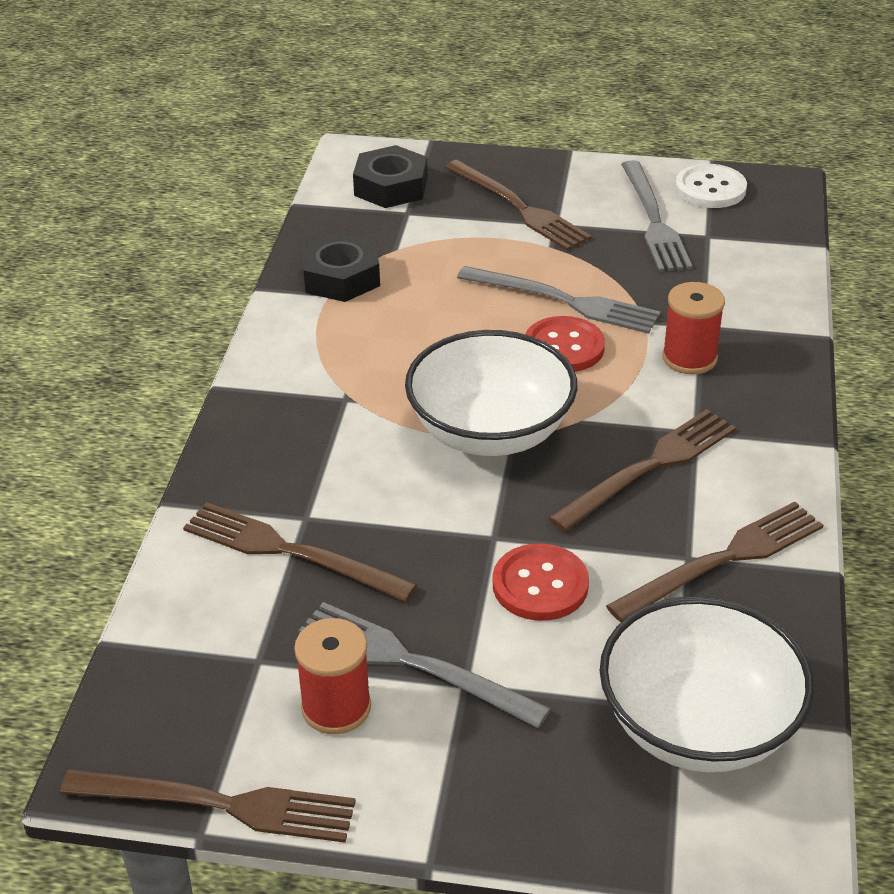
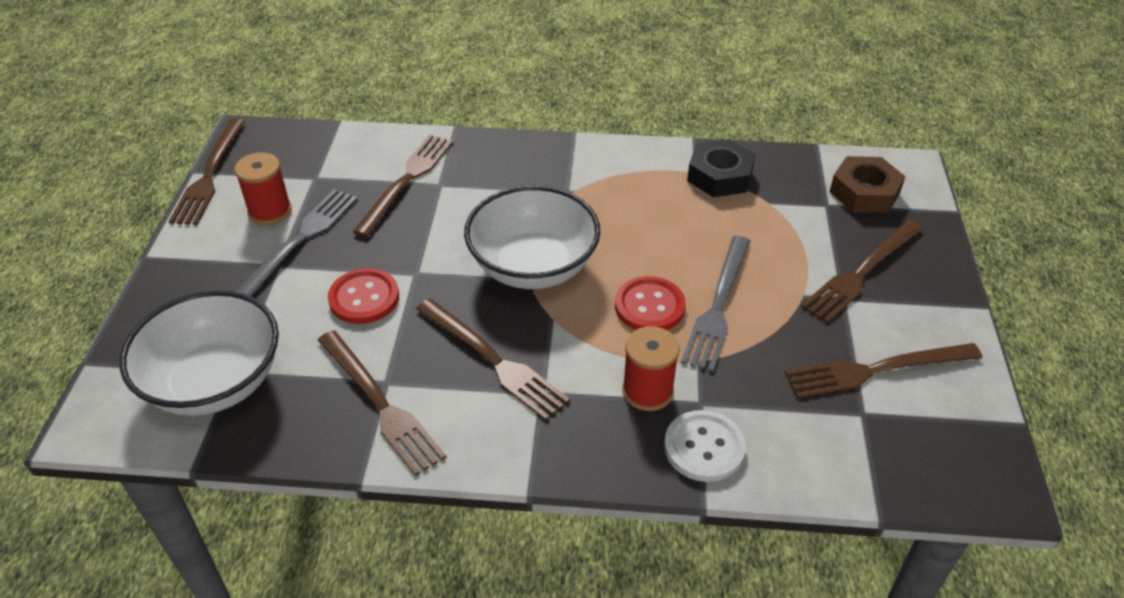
camera: 85 degrees right, 5 degrees up
black nut [353,145,428,208] -> brown nut [829,156,906,213]
grey fork [621,160,693,272] -> brown fork [785,343,982,399]
white button [675,164,747,208] -> white button moved to [664,410,746,482]

